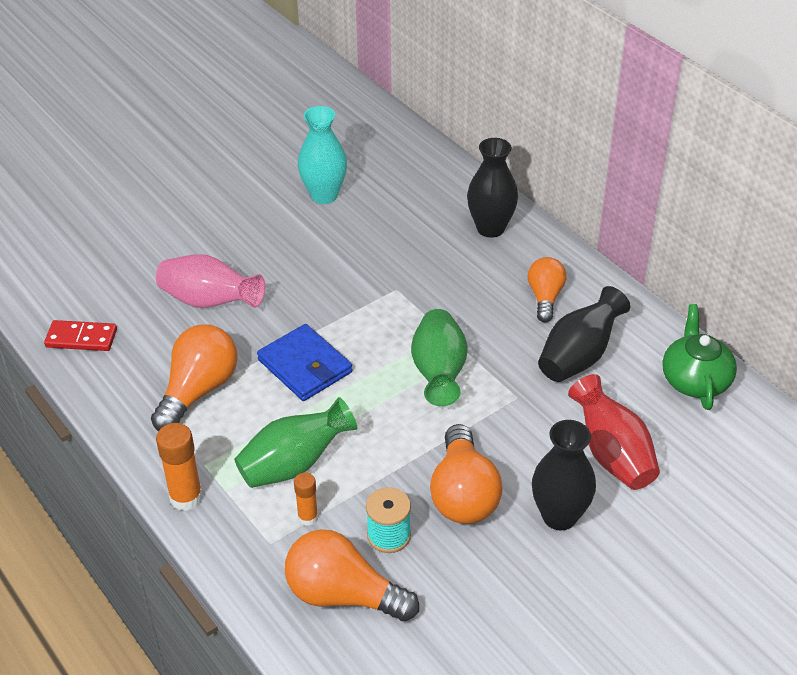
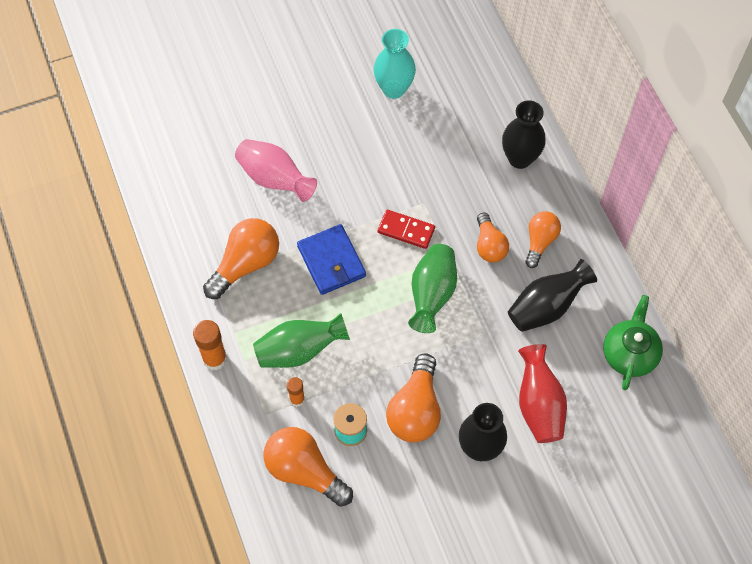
camera: 15 degrees right, 20 degrees up
red domino [44,320,117,351] -> red domino moved to [378,210,435,249]
none -> orange light bulb [477,213,509,262]

